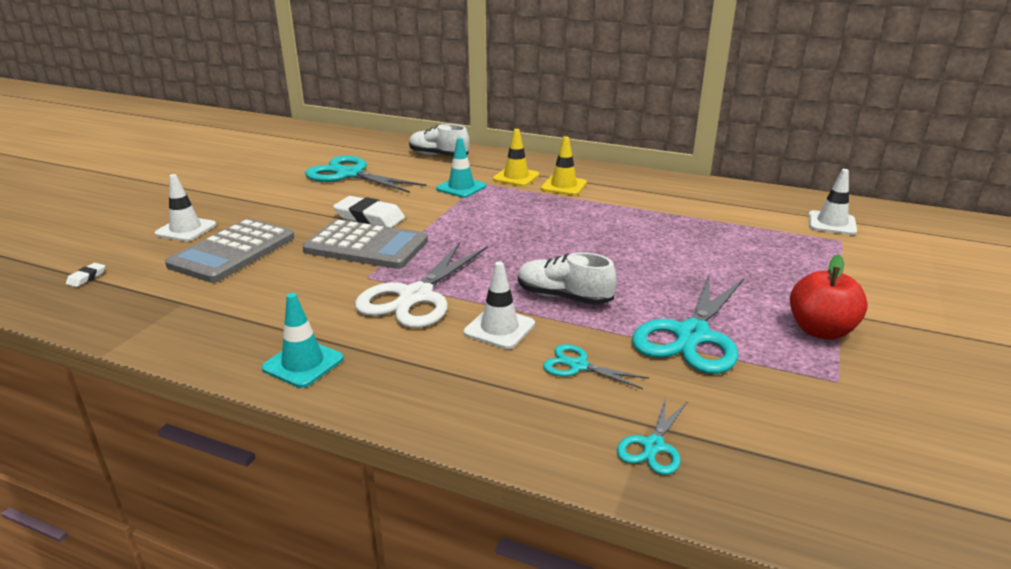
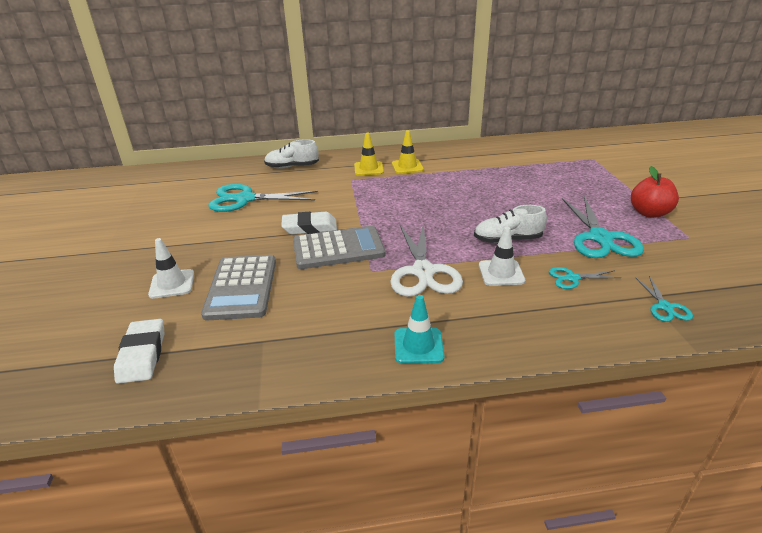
camera: 30 degrees left, 5 degrees up
white eraser [66,263,105,287] -> white eraser [114,319,165,384], size x2.17
turquoise traffic cone [436,138,486,198] -> none
white traffic cone [808,169,857,235] -> none

